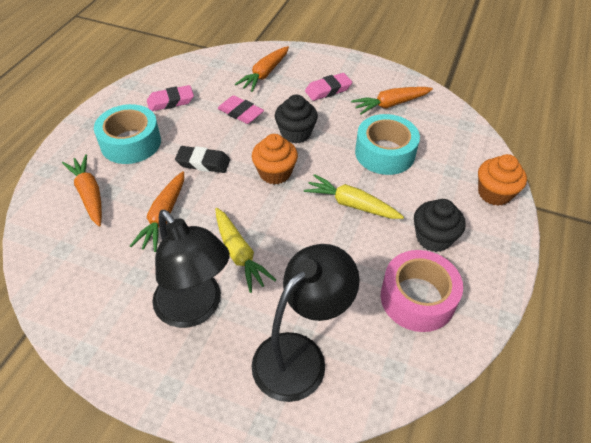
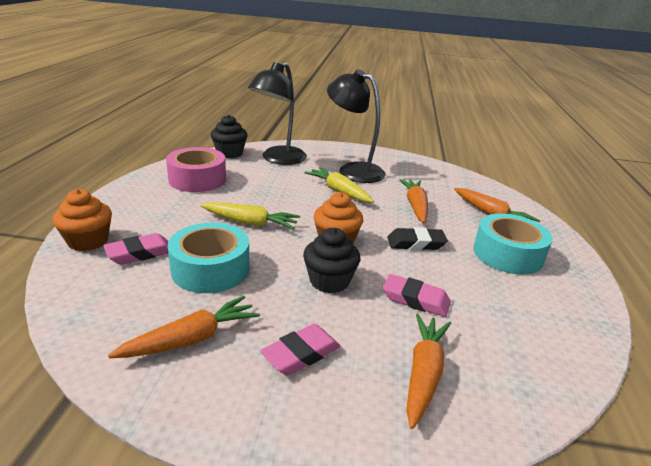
camera: 165 degrees right, 20 degrees down
pink eraser [147,85,194,111] -> pink eraser moved to [103,233,168,265]
black cupcake [414,199,466,252] -> black cupcake moved to [211,115,248,158]

